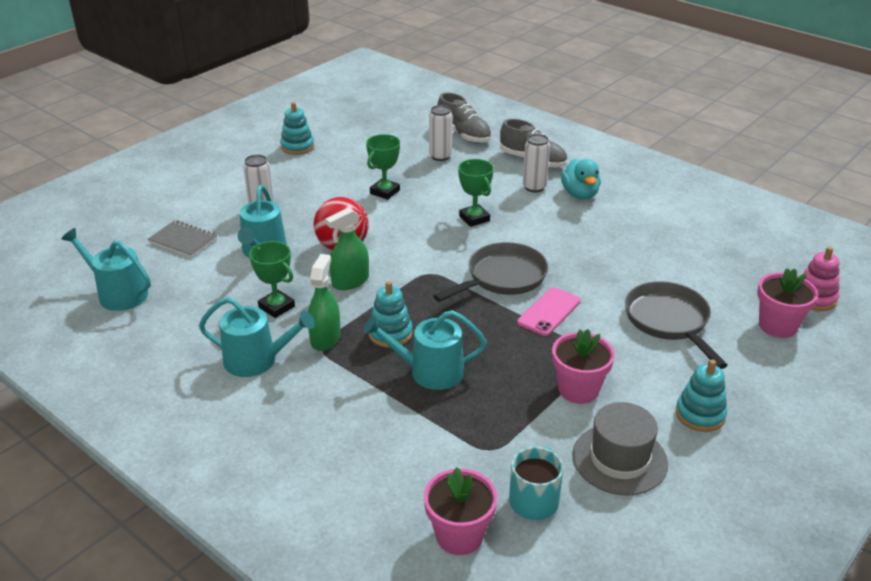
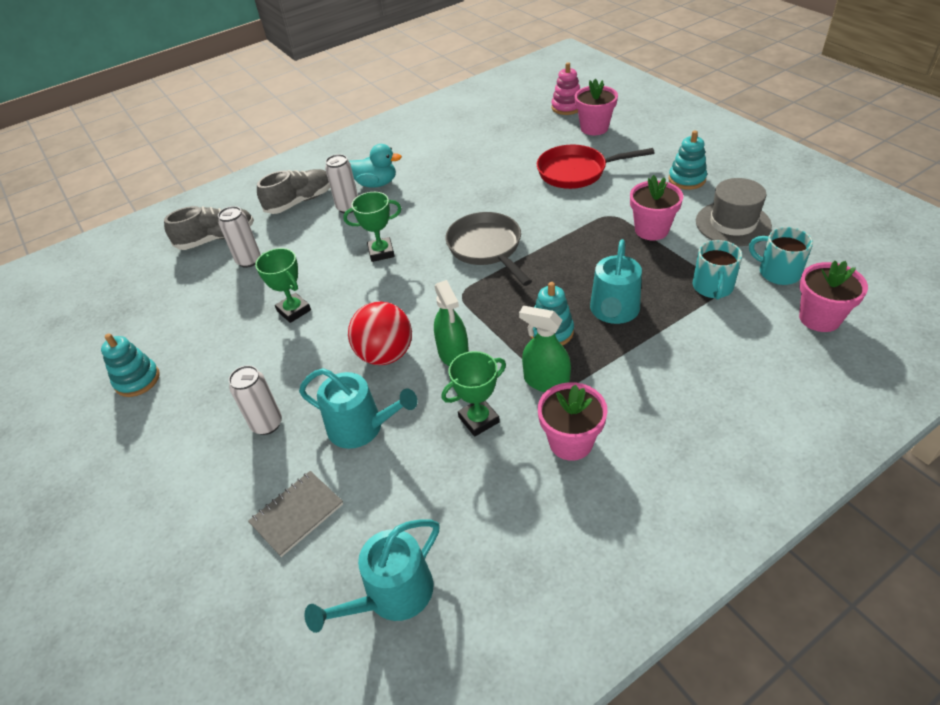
camera: 70 degrees left, 10 degrees up
turquoise watering can [199,297,315,377] -> pink flower pot [538,382,608,461]
pink phone [517,287,581,336] -> none
grey pan [625,281,728,369] -> red pan [537,145,655,189]
none -> turquoise mug [693,240,742,300]

